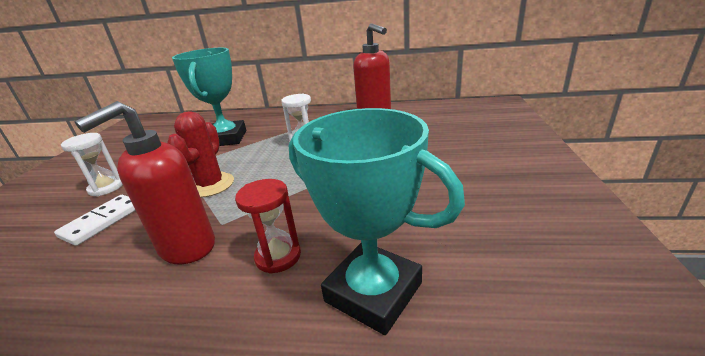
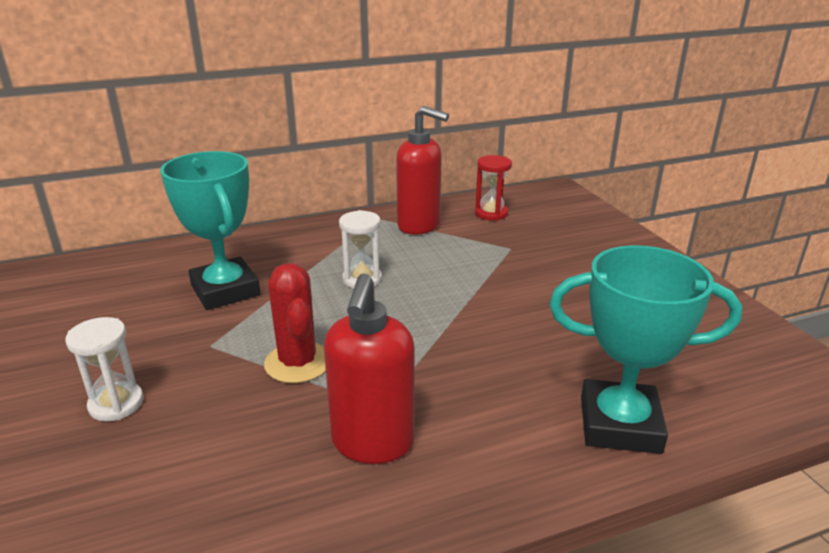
camera: 30 degrees left, 0 degrees up
white domino [54,195,136,246] -> none
red hourglass [235,179,301,274] -> red hourglass moved to [475,155,512,221]

